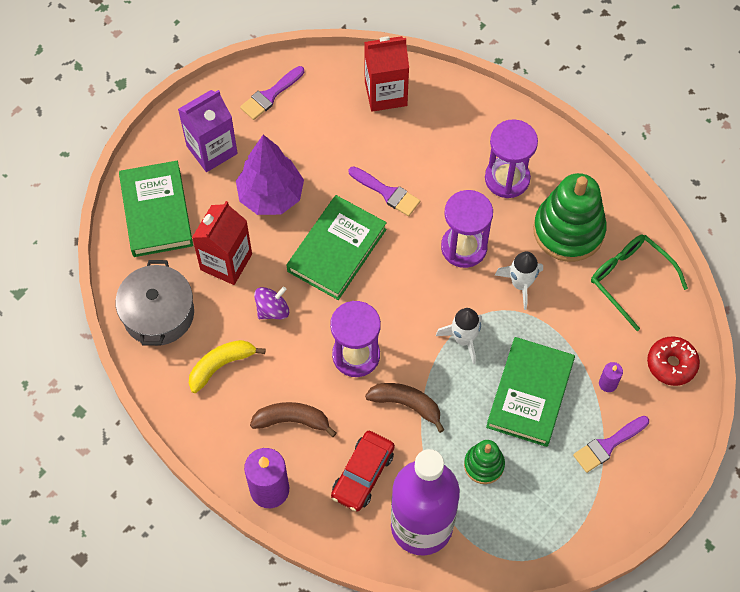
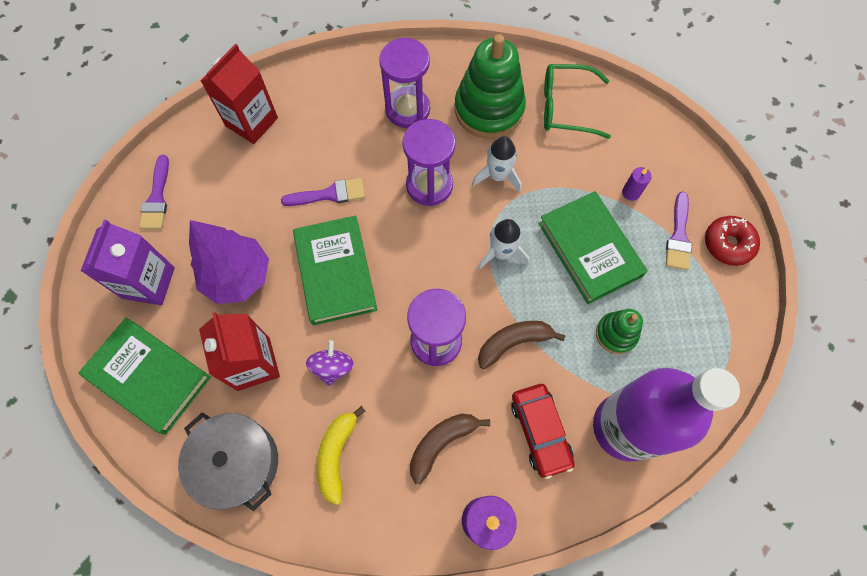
camera: 45 degrees left, 5 degrees up
red donut [647,337,700,386] -> red donut moved to [705,216,760,266]

